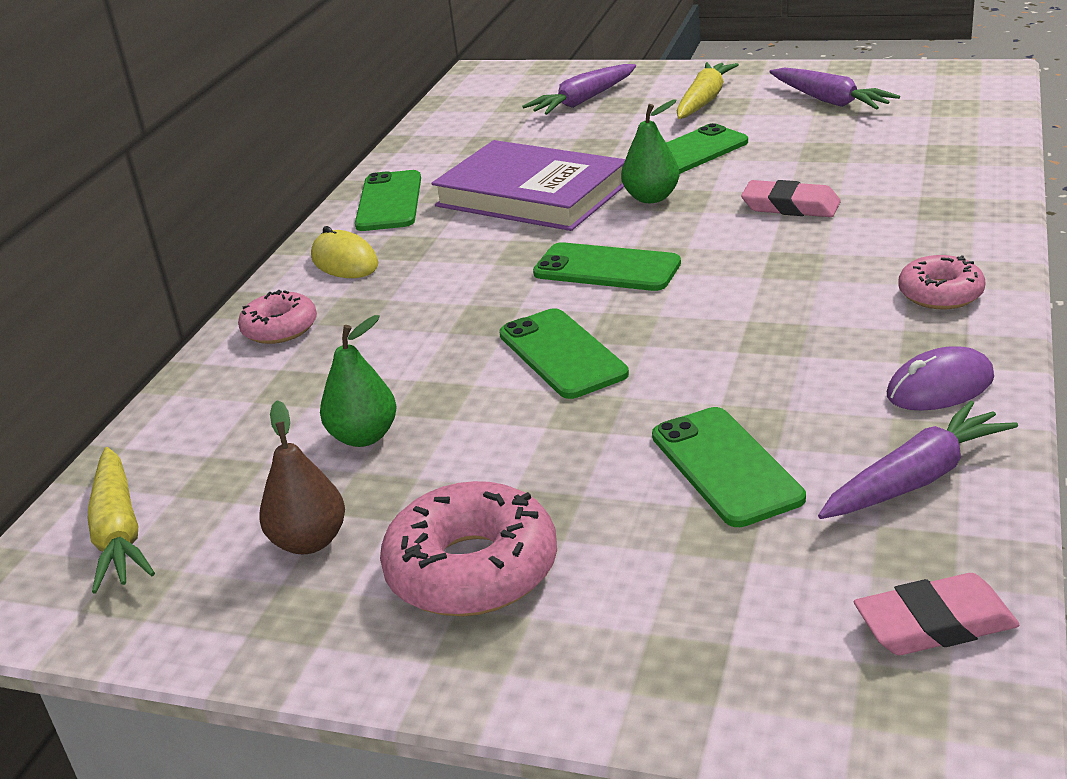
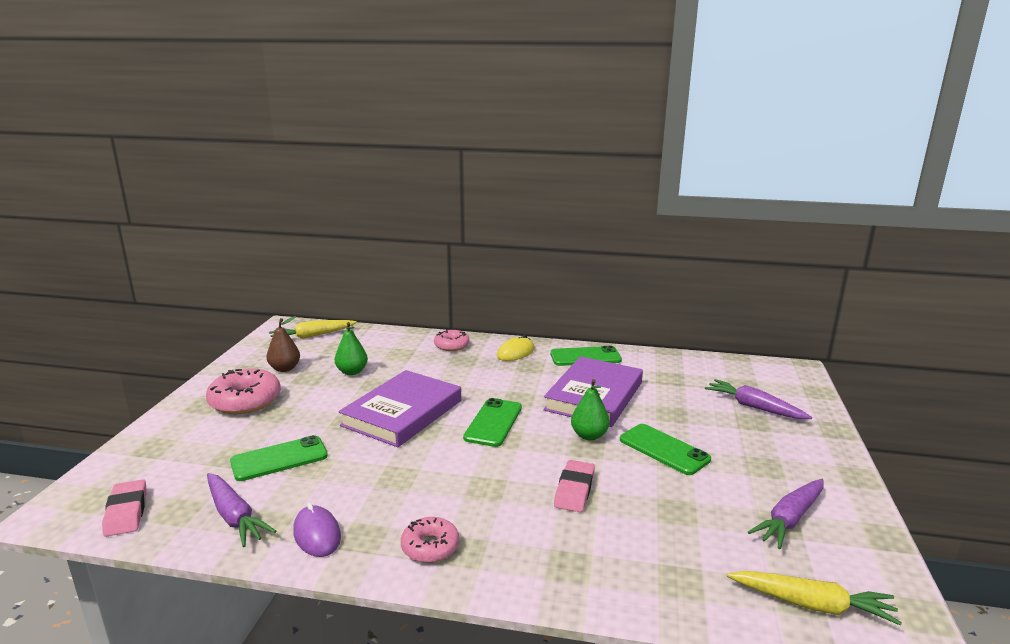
camera: 80 degrees right, 10 degrees down
green phone [499,308,629,399] -> purple book [338,370,461,447]
yellow carrot [677,62,739,119] -> yellow carrot moved to [727,571,902,626]

